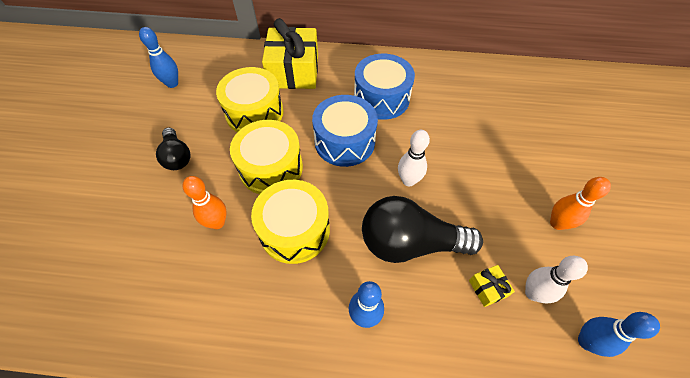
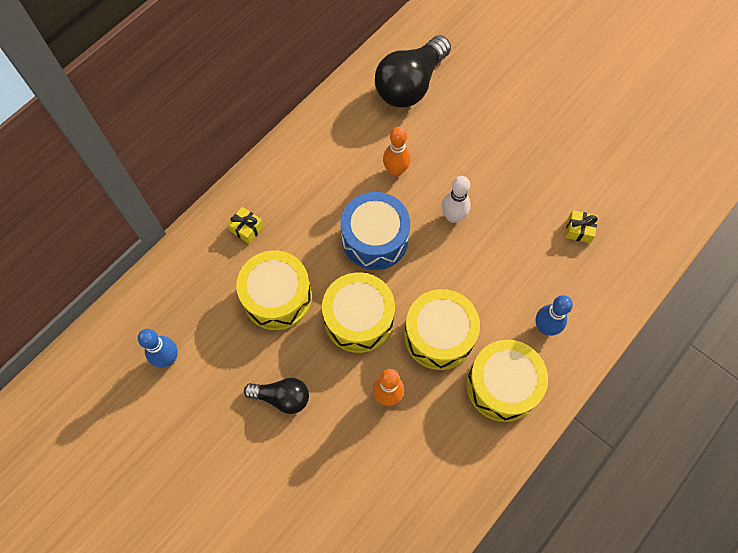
camera: 55 degrees left, 10 degrees up
yellow gift [262,18,318,89] -> yellow gift [227,207,264,244], size x0.41
blue drum [354,54,415,120] -> none
black light bulb [362,196,483,263] -> black light bulb moved to [375,35,451,108]
white bowling pin [525,256,588,304] -> none
orange bowling pin [550,177,611,230] -> orange bowling pin moved to [383,127,411,177]
blue bowling pin [578,312,660,357] -> none
none -> yellow drum [467,340,548,422]

